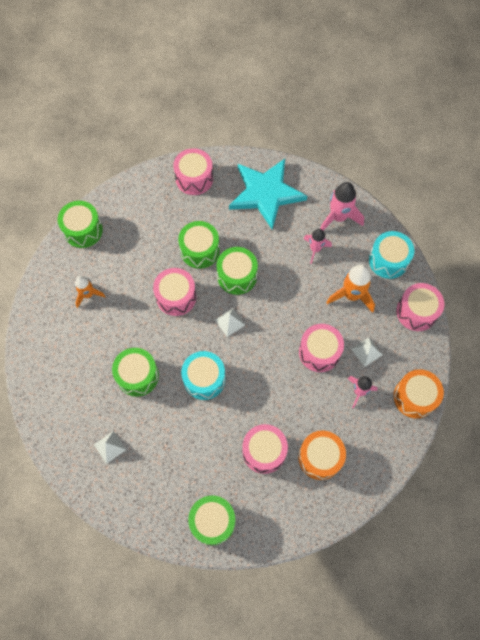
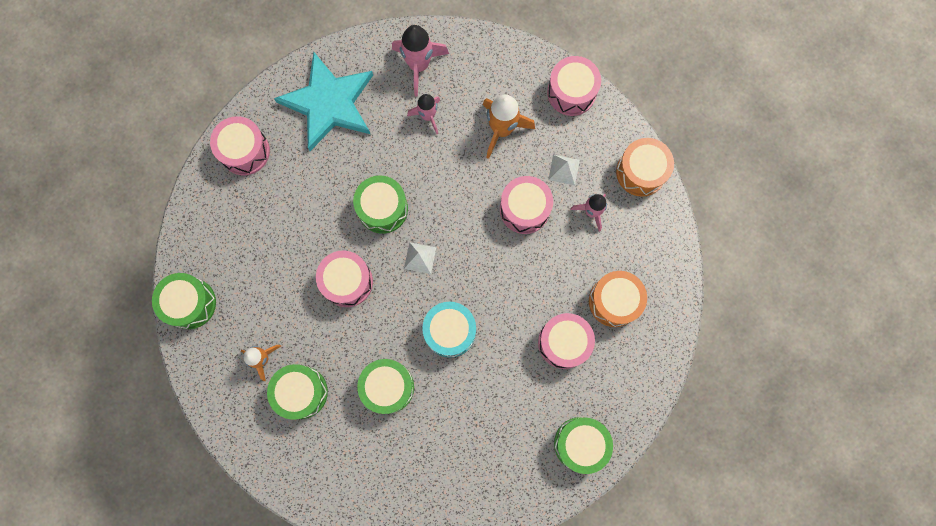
camera: 45 degrees left, 10 degrees up
white pyramid [94,431,126,464] -> none
green drum [178,221,220,269] -> green drum moved to [267,364,328,420]
turquoise drum [369,231,414,279] -> none

